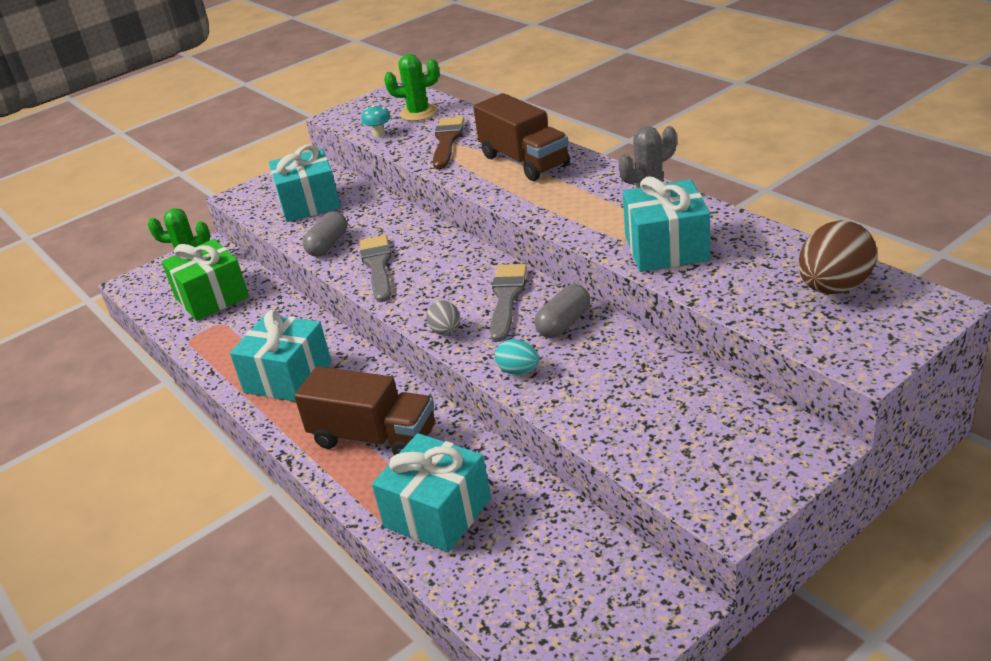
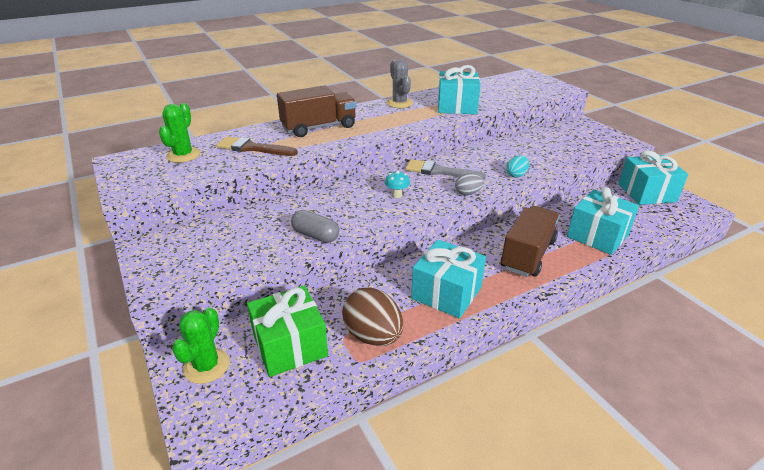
camera: 85 degrees left, 0 degrees up
turquoise gift [269,144,341,222] -> turquoise gift moved to [618,150,688,205]
grey brush [360,235,391,302] -> none
turquoise mushroom [362,105,391,138] -> turquoise mushroom moved to [385,171,410,198]
grey capsule [534,284,590,338] -> none
brown egg [798,220,877,294] -> brown egg moved to [342,287,403,346]

